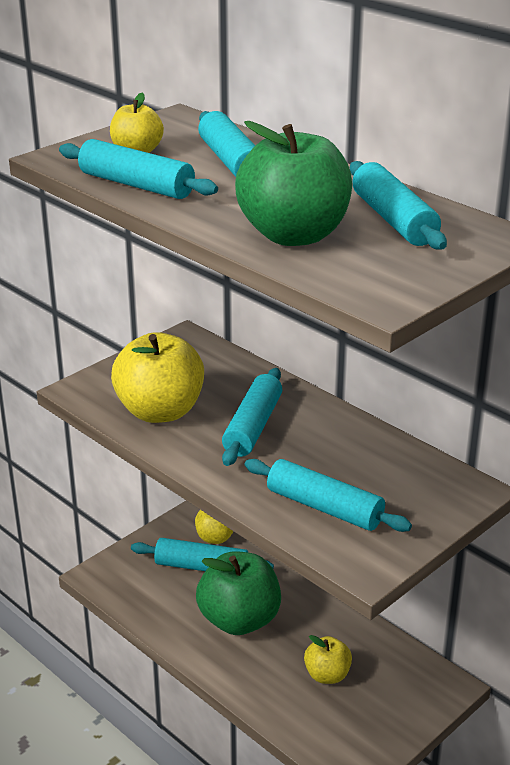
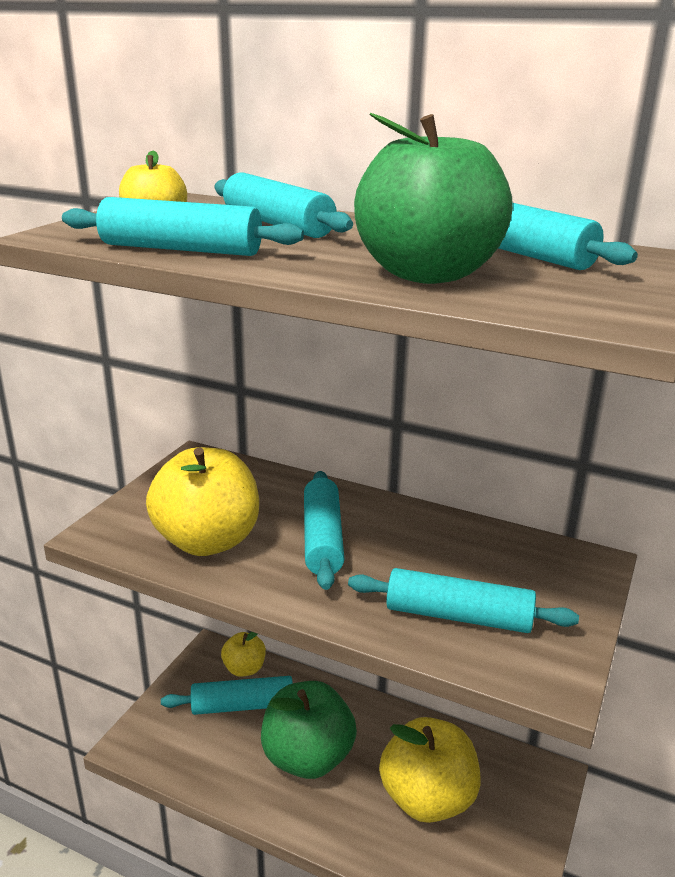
camera: 20 degrees left, 5 degrees down
yellow apple [304,635,352,684] -> yellow apple [379,717,481,823], size x1.86

